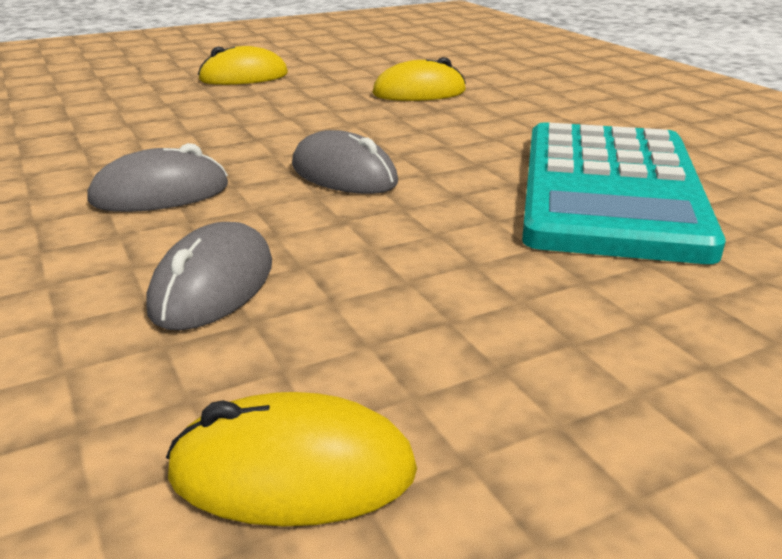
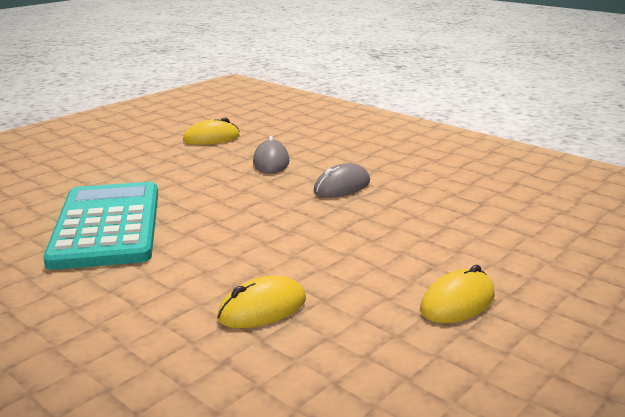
camera: 160 degrees right, 5 degrees down
grey mouse [292,130,398,194] -> none

